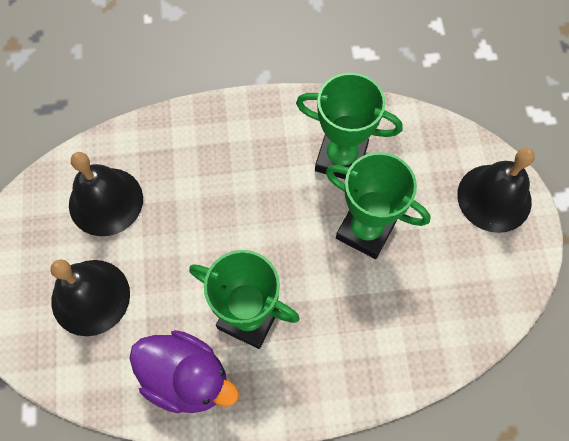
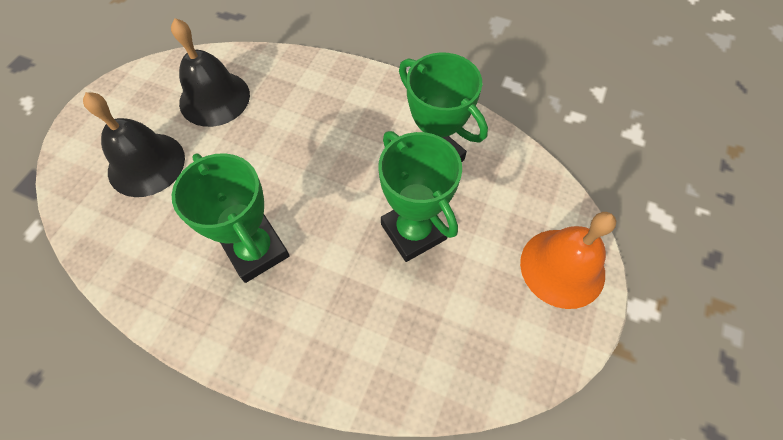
camera: 30 degrees right, 5 degrees down
purple duck [130,330,239,413] -> none
black bell [457,148,535,233] -> orange bell [520,212,616,309]

